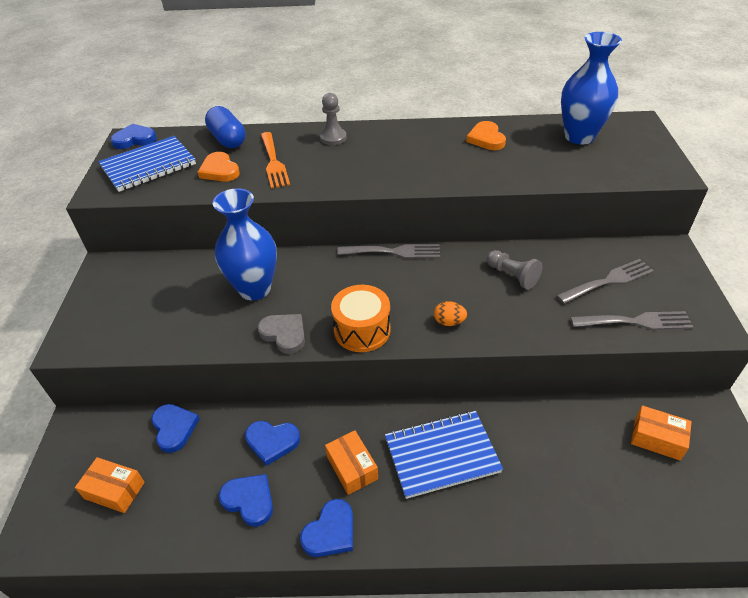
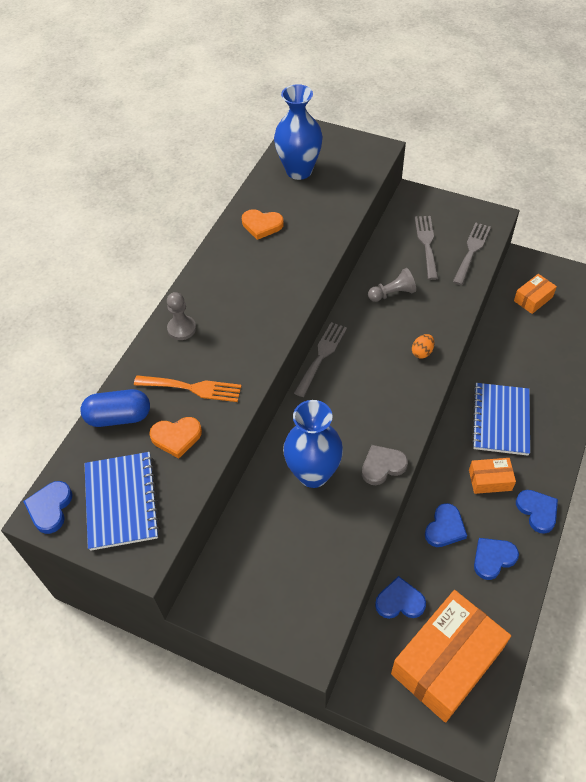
camera: 65 degrees left, 10 degrees up
orange box [75,457,145,513] -> orange box [391,590,511,723], size x2.17
orange drum [331,285,391,352] -> none

